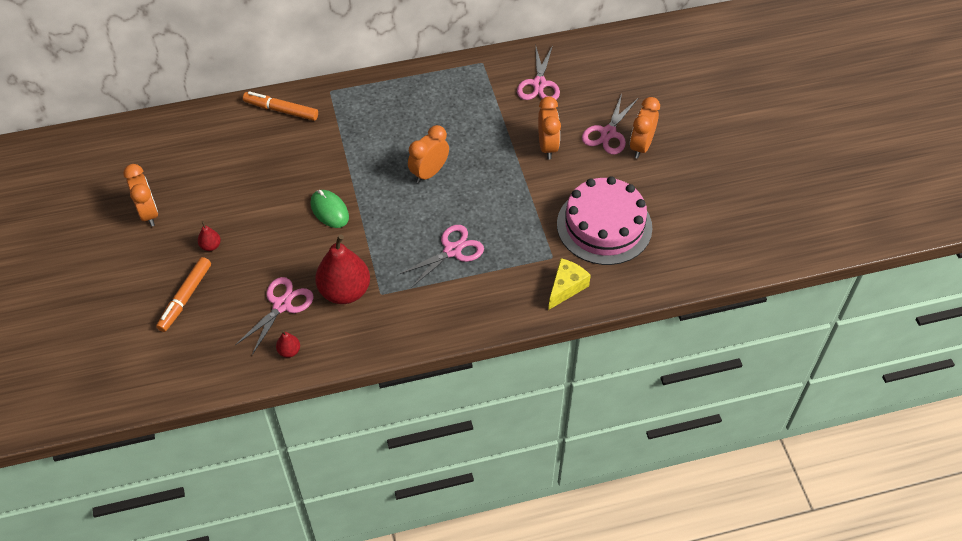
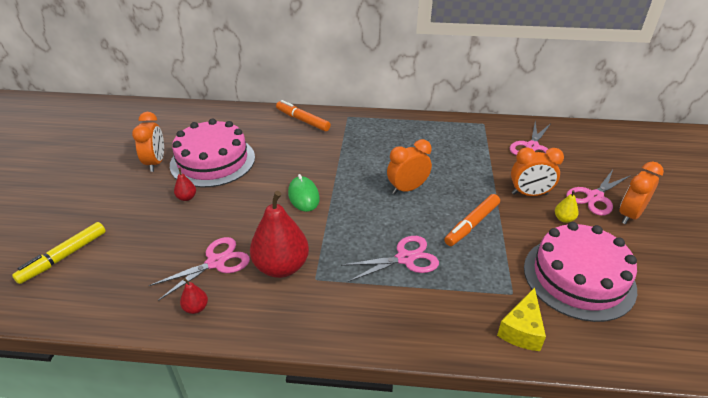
camera: 20 degrees right, 15 degrees down
orange marker [156,257,211,332] -> orange marker moved to [444,194,500,246]
orange clock [538,96,561,159] -> orange clock turned 75 degrees clockwise [511,147,564,196]
yellow cheese [548,258,591,310] -> yellow cheese turned 150 degrees clockwise [497,287,546,351]
none -> yellow marker [12,222,106,284]
none -> pink cake [170,119,255,188]
none -> yellow pear [555,190,579,223]

